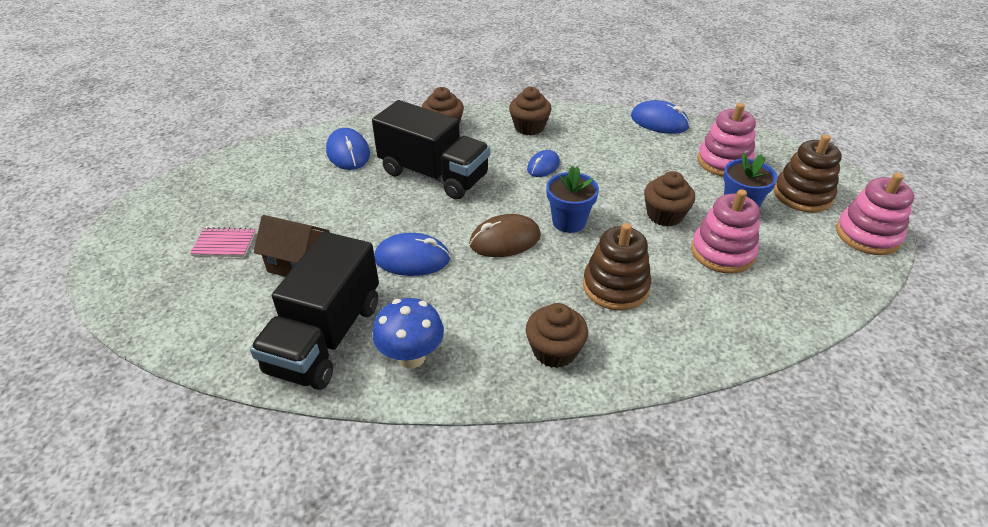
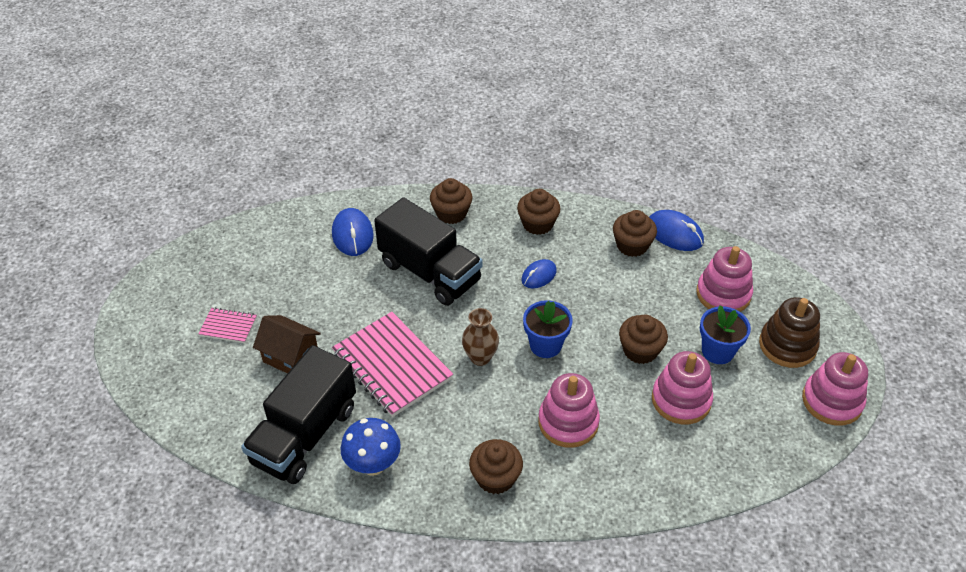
camera: 10 degrees right, 5 degrees up
blue mouse [374,233,450,276] -> pink notebook [332,312,453,417]
brown mouse [469,214,541,257] -> brown vase [462,308,499,366]
brown stacking toy [583,223,651,311] -> pink stacking toy [538,373,600,448]
none -> brown cupcake [613,210,657,257]

